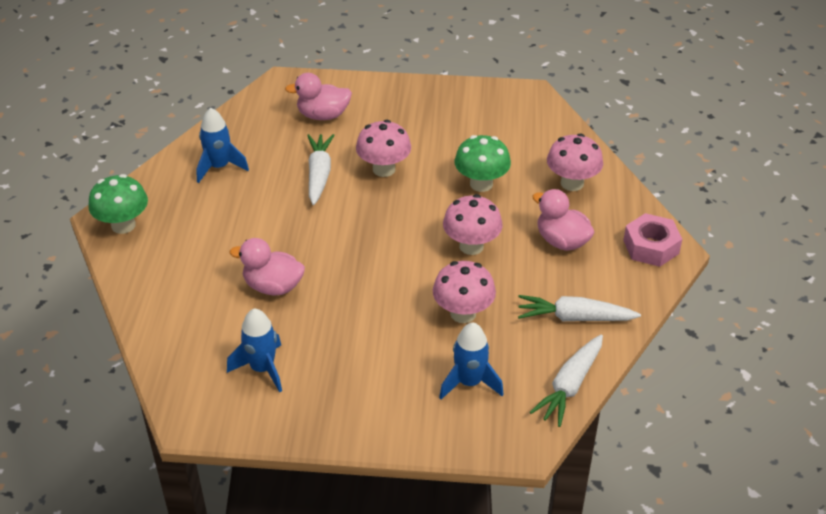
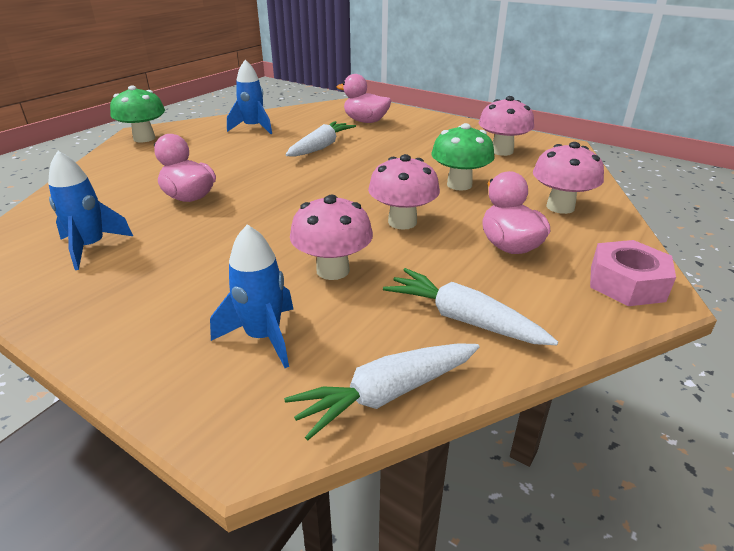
camera: 30 degrees right, 10 degrees down
pink mushroom [356,120,411,177] -> pink mushroom moved to [479,96,534,156]

